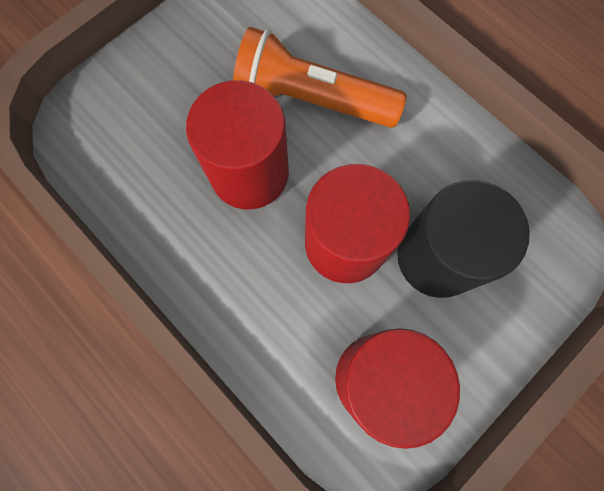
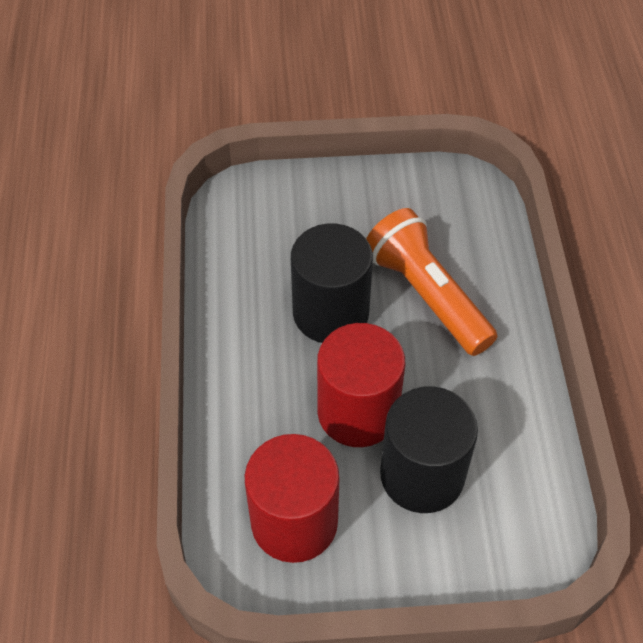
camera: 40 degrees right, 20 degrees down
red cylinder [186,80,289,209] -> black cylinder [291,224,373,343]

